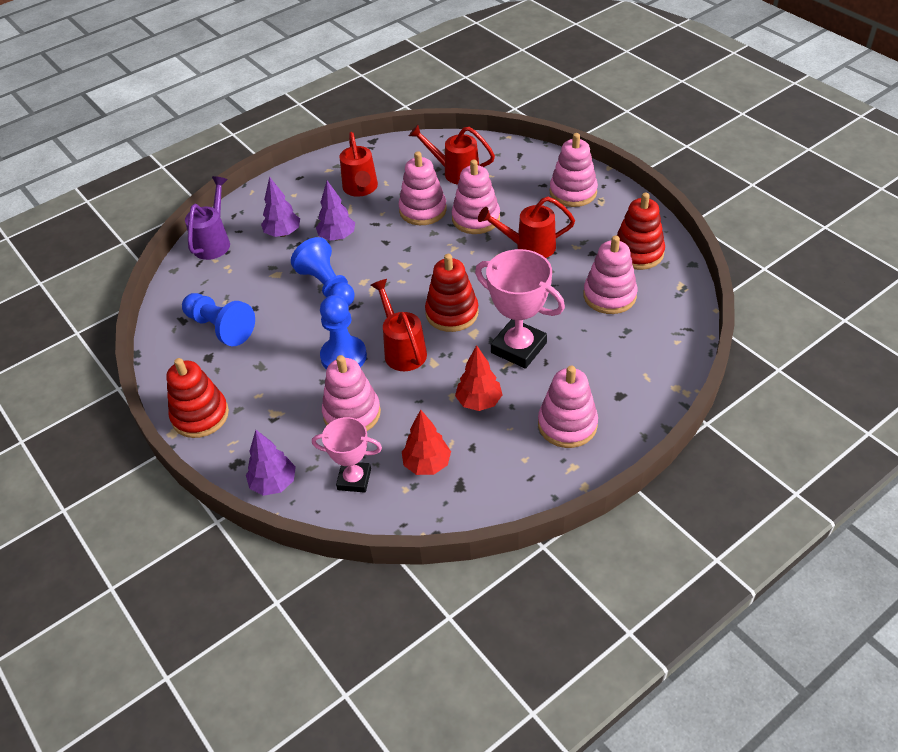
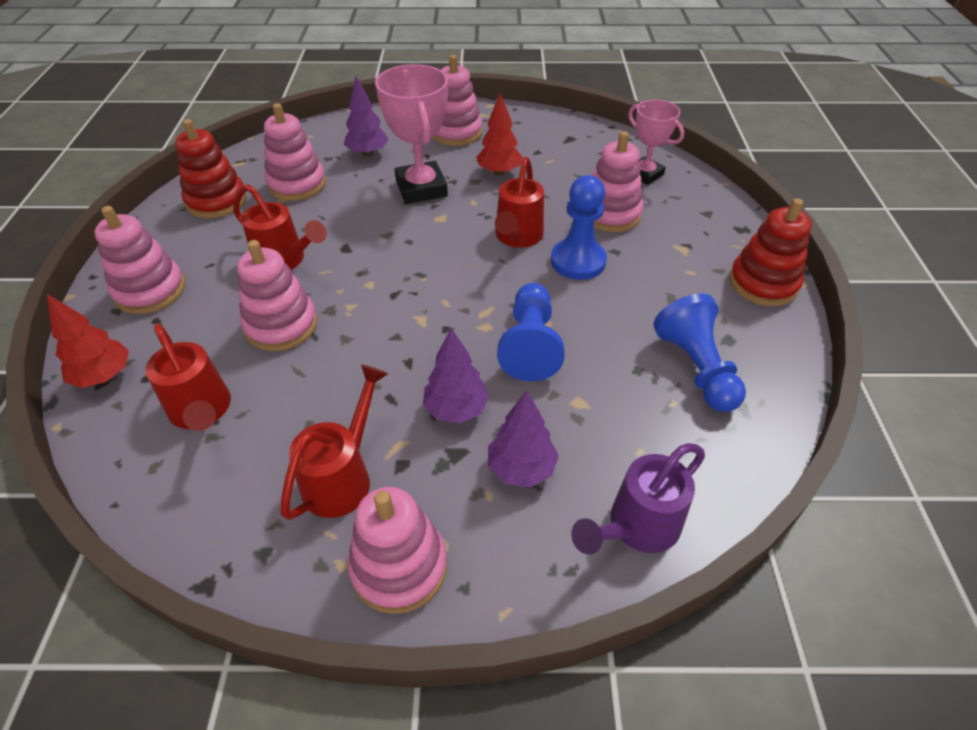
camera: 145 degrees left, 0 degrees up
purple tree [246,430,296,496] -> purple tree moved to [344,76,389,157]
pink stacking toy [398,151,447,225] -> pink stacking toy moved to [348,487,447,614]
red tree [402,409,451,475] -> red tree moved to [47,294,129,388]
red stacking toy [425,254,479,332] -> none

